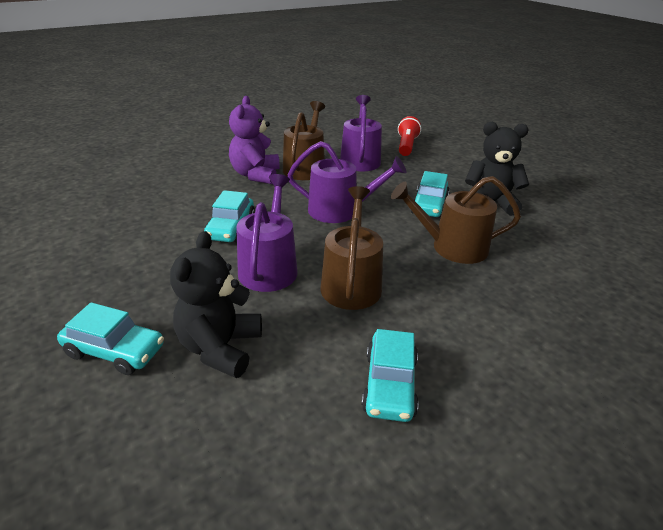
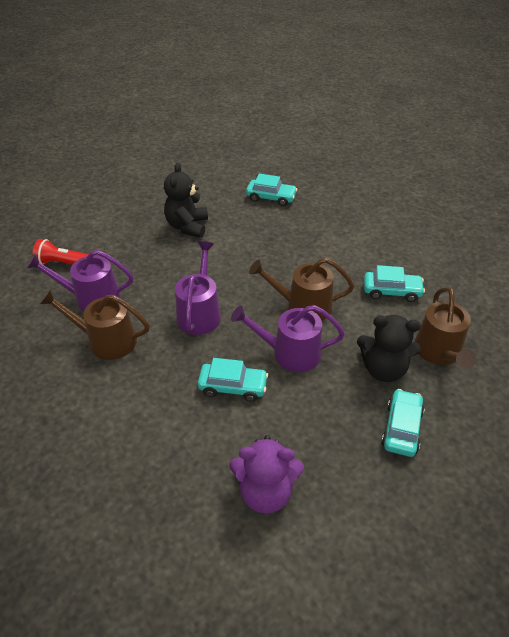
camera: 90 degrees left, 10 degrees up
purple teddy bear [229,96,280,184] -> purple teddy bear moved to [229,435,304,514]
brown watering can [391,176,521,264] -> brown watering can moved to [414,287,476,369]
turquoise car [410,171,450,218] -> turquoise car moved to [246,173,297,206]

